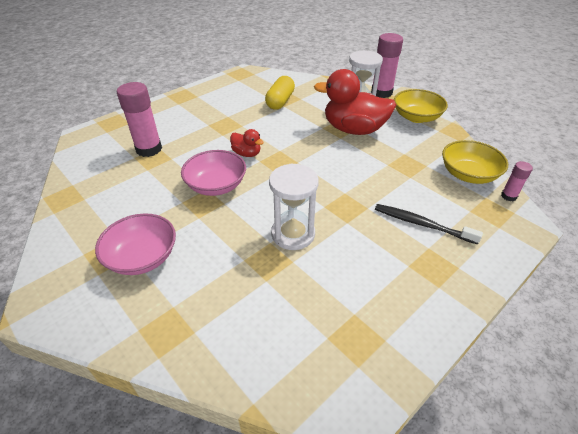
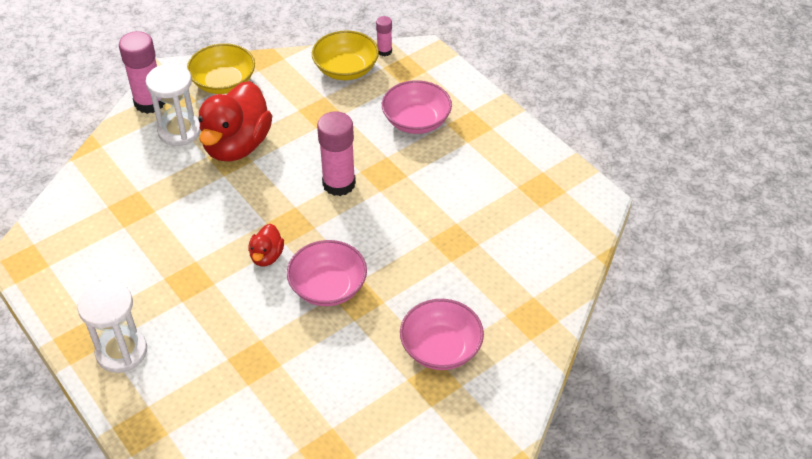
camera: 85 degrees left, 5 degrees up
pink glue stick [117,82,162,157] -> pink glue stick moved to [317,111,356,196]
red duck [230,129,264,157] -> red duck turned 150 degrees clockwise [248,224,284,266]
yellow capsule [265,76,295,110] -> none
white hourglass [269,164,319,250] -> white hourglass moved to [77,281,147,373]
black toothbrush [375,204,483,245] -> pink bowl [382,80,452,134]

